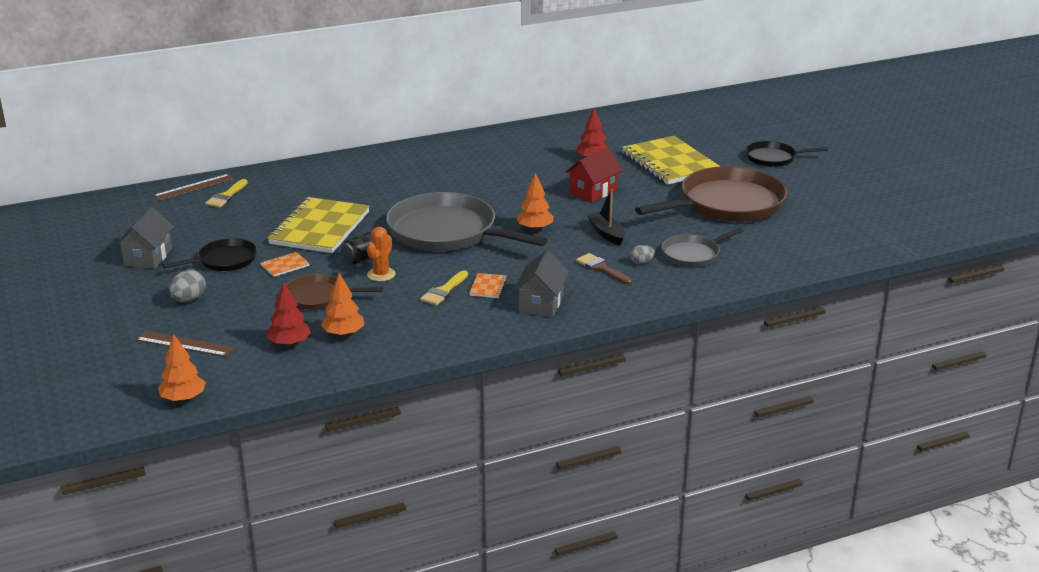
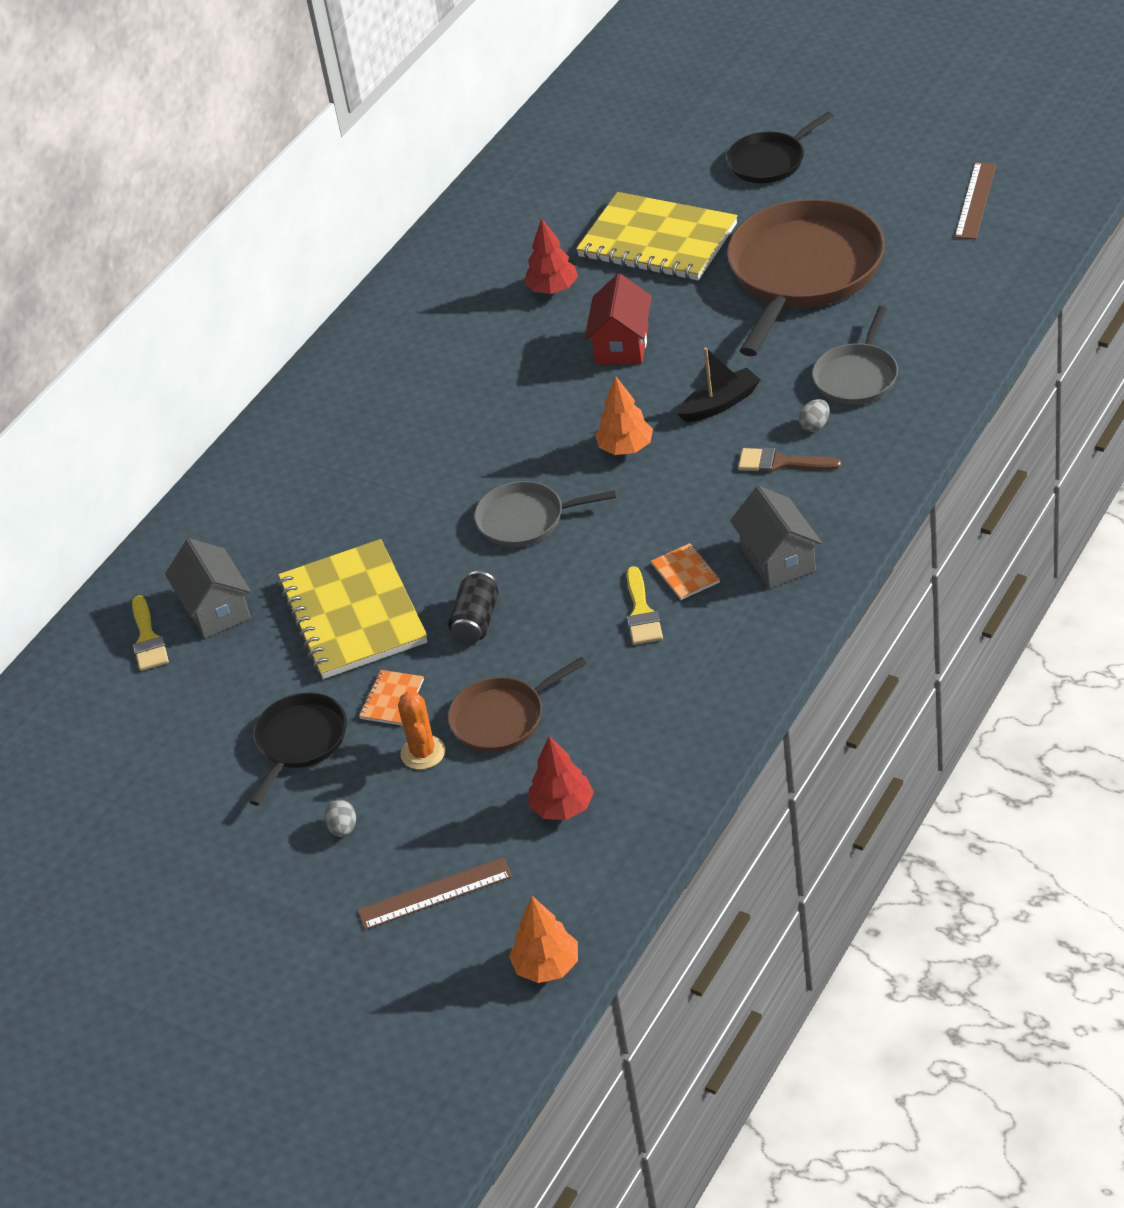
camera: 30 degrees left, 15 degrees up
grey house [115,207,174,269] -> grey house moved to [165,538,251,639]
brown ruler [153,174,234,201] -> brown ruler moved to [955,162,996,239]
grey egg [169,270,206,302] -> grey egg [324,800,356,837], size x0.65
orange tree [321,273,364,337] -> none
orange cactus [367,227,396,281] -> orange cactus moved to [398,691,446,770]
grey pan [386,192,548,251] -> grey pan [474,481,616,547], size x0.52
black boat [587,189,625,245] -> black boat turned 120 degrees clockwise [677,347,761,422]

